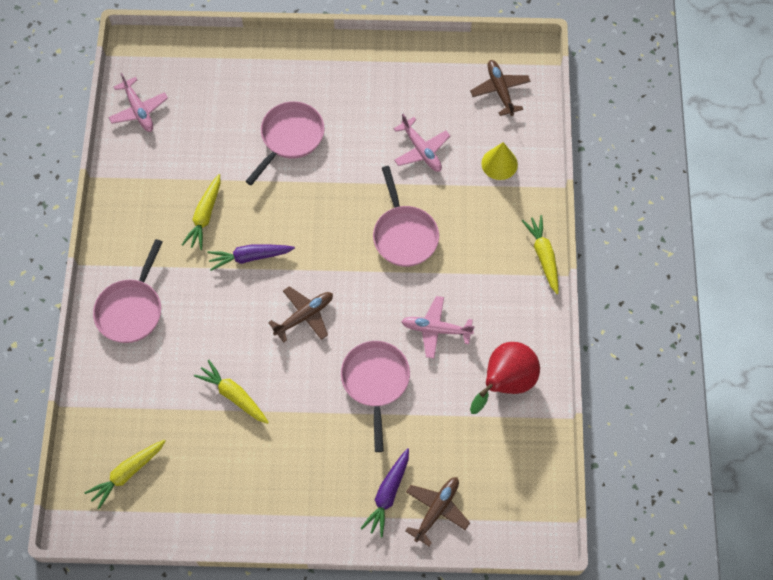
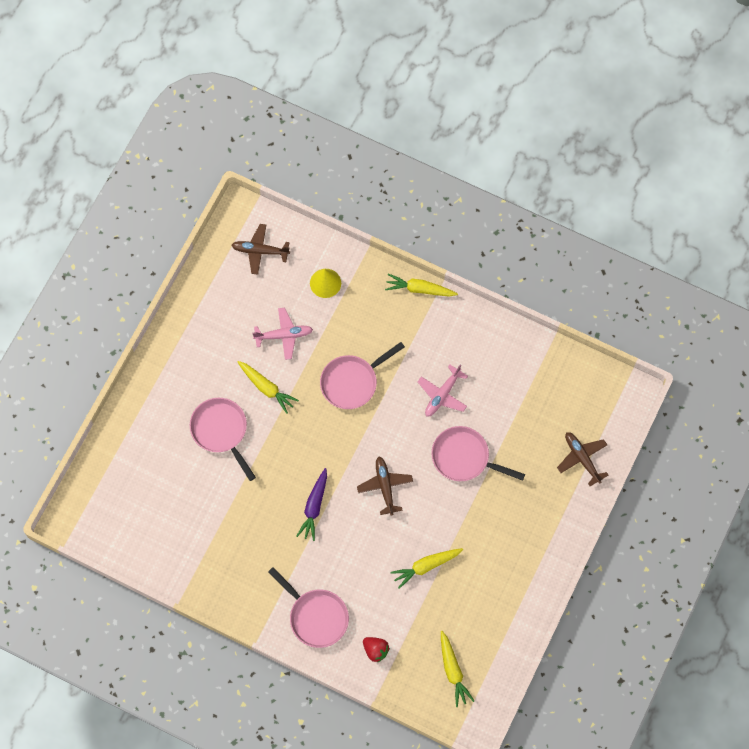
camera: 65 degrees left, 5 degrees up
pink plane [108,73,168,132] -> none
yellow carrot [182,174,221,250] -> yellow carrot moved to [238,361,299,414]
purple carrot [361,448,409,537] -> none
pink pan [373,166,439,267] -> pink pan turned 135 degrees clockwise [320,342,405,409]
red pear [470,342,540,414] -> none
none -> red strawberry [363,637,390,663]

